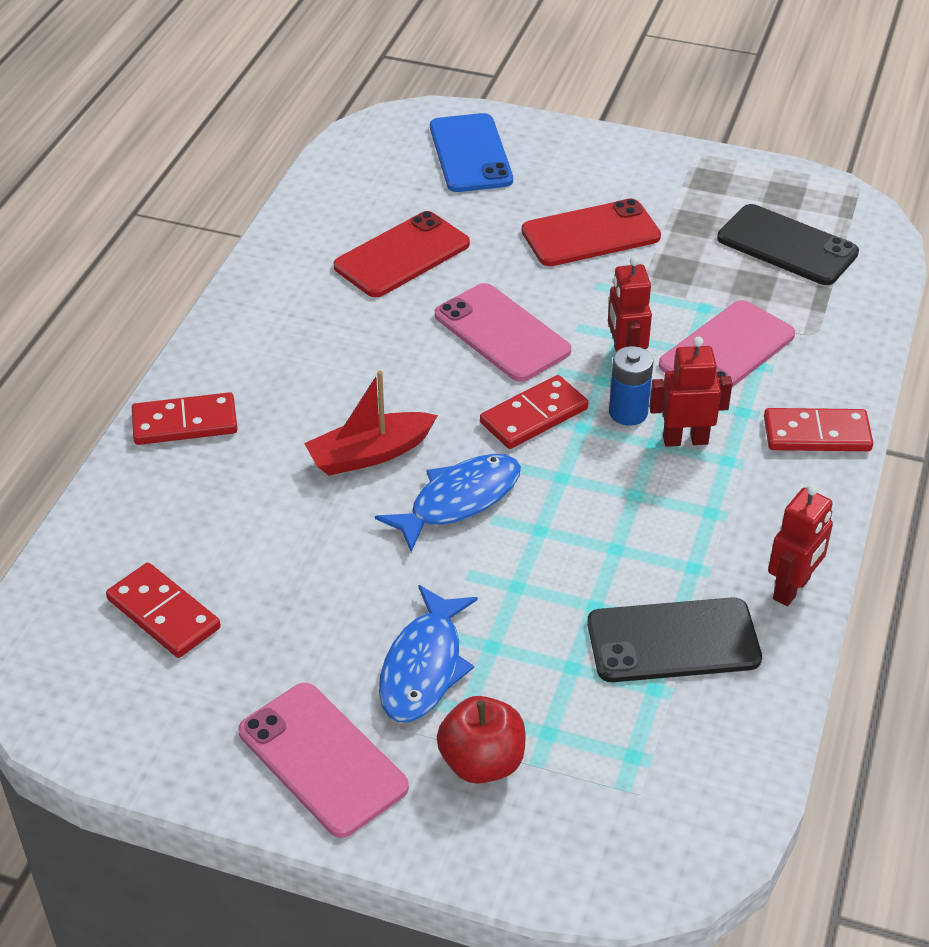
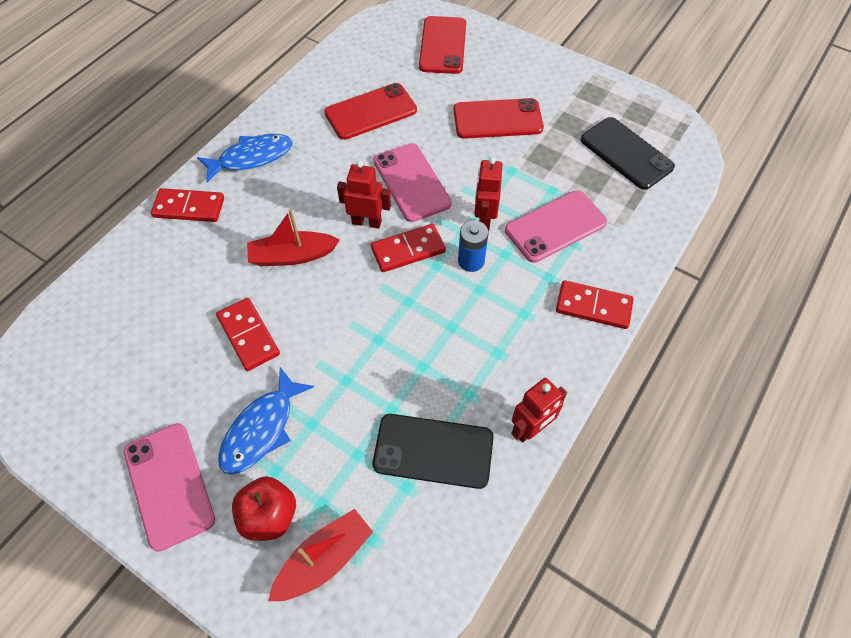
camera: 15 degrees right, 15 degrees up
red domino [106,563,221,658] -> red domino moved to [216,298,280,371]
blue fish [375,454,521,552] -> blue fish moved to [197,134,293,182]
blue phone [430,113,513,192] -> red phone [419,16,466,74]
red robot [649,337,733,447] -> red robot moved to [337,160,391,229]
none -> red boat [268,509,373,601]

